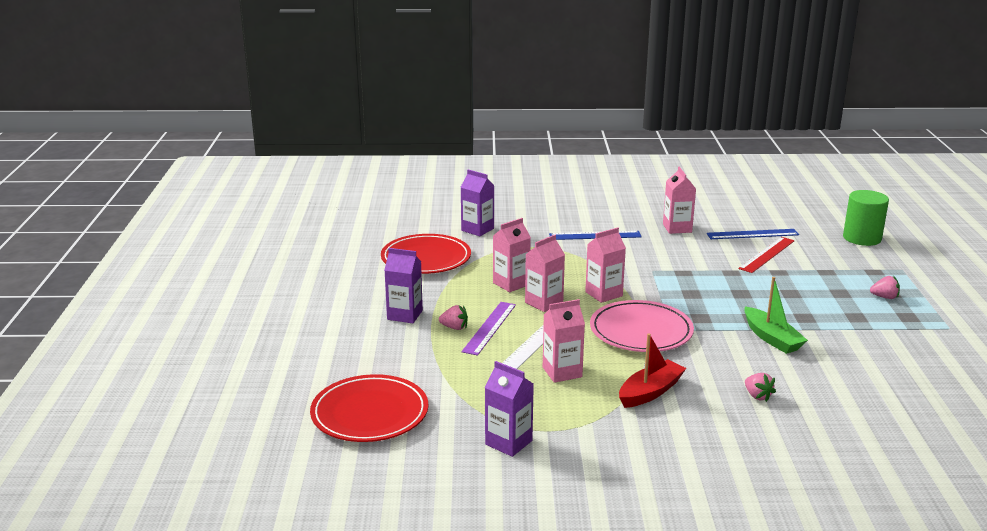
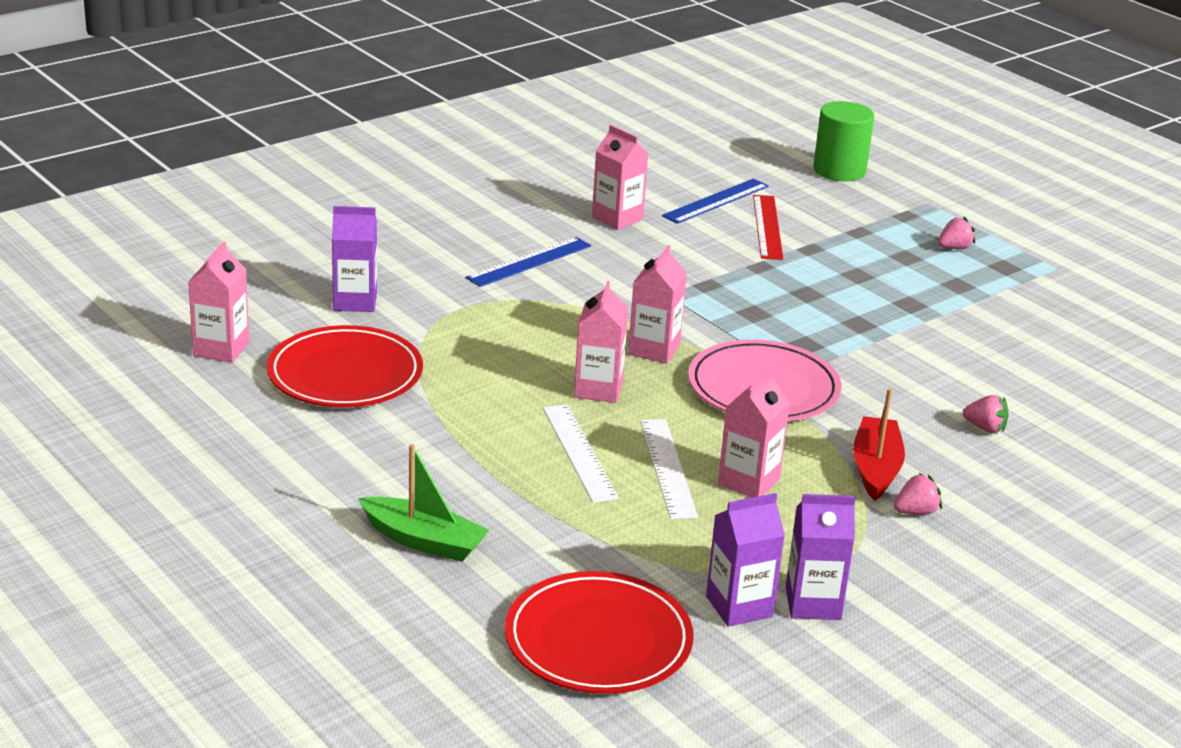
camera: 40 degrees left, 5 degrees up
purple carton [384,248,423,323] -> purple carton moved to [706,493,785,627]
pink strawberry [439,305,468,330] -> pink strawberry moved to [894,473,942,515]
purple ruler [462,302,516,355] -> white ruler [543,404,619,503]
pink carton [493,218,531,292] -> pink carton moved to [188,242,249,363]
green boat [744,277,808,354] -> green boat moved to [358,444,489,562]

